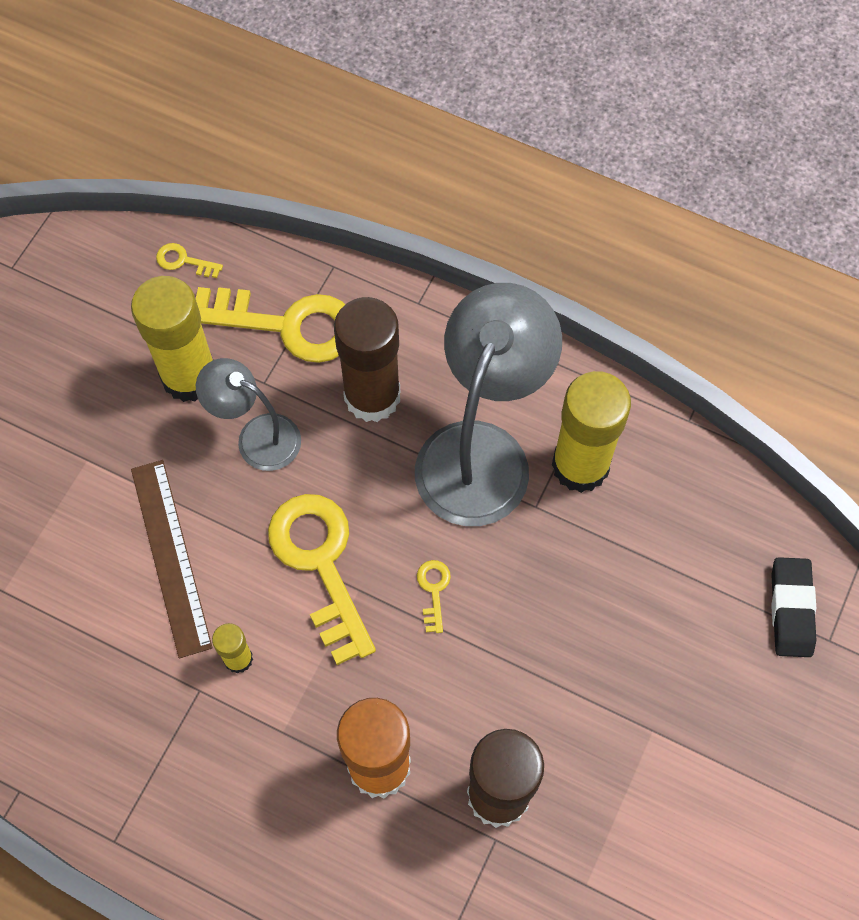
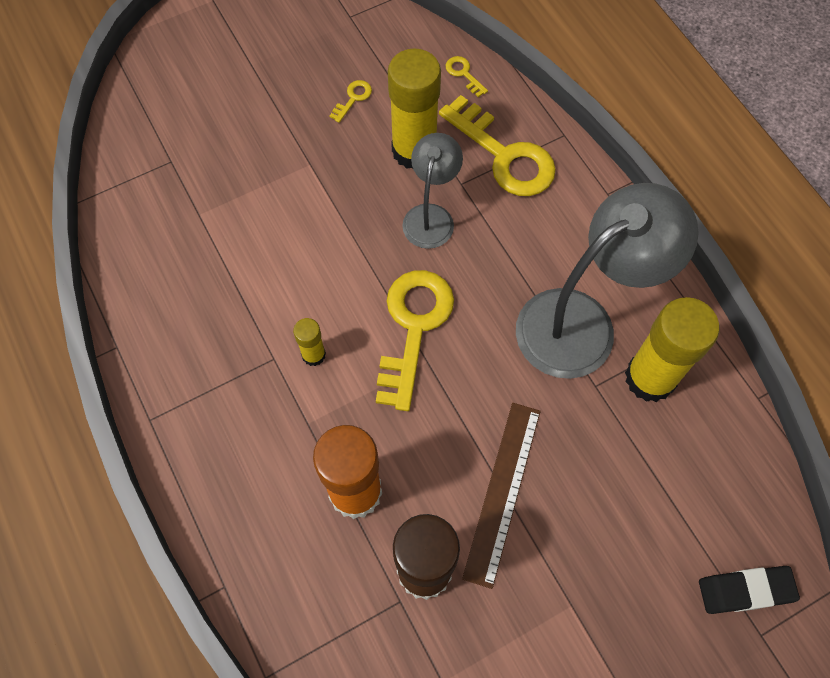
camera: 35 degrees right, 0 degrees up
brown ruler [131,460,213,658] -> brown ruler moved to [462,403,541,589]
grey lamp [196,358,301,471] -> grey lamp turned 45 degrees clockwise [402,133,463,249]
brown glue stick [334,297,400,422] -> none
yellow key [417,560,451,633] -> yellow key moved to [330,80,372,123]
black eraser [771,557,816,657] -> black eraser turned 45 degrees clockwise [699,566,800,614]

